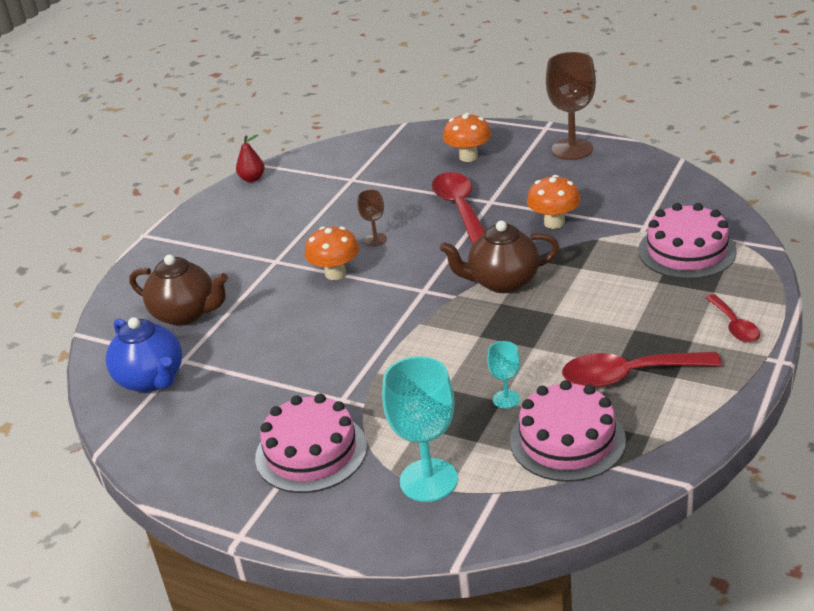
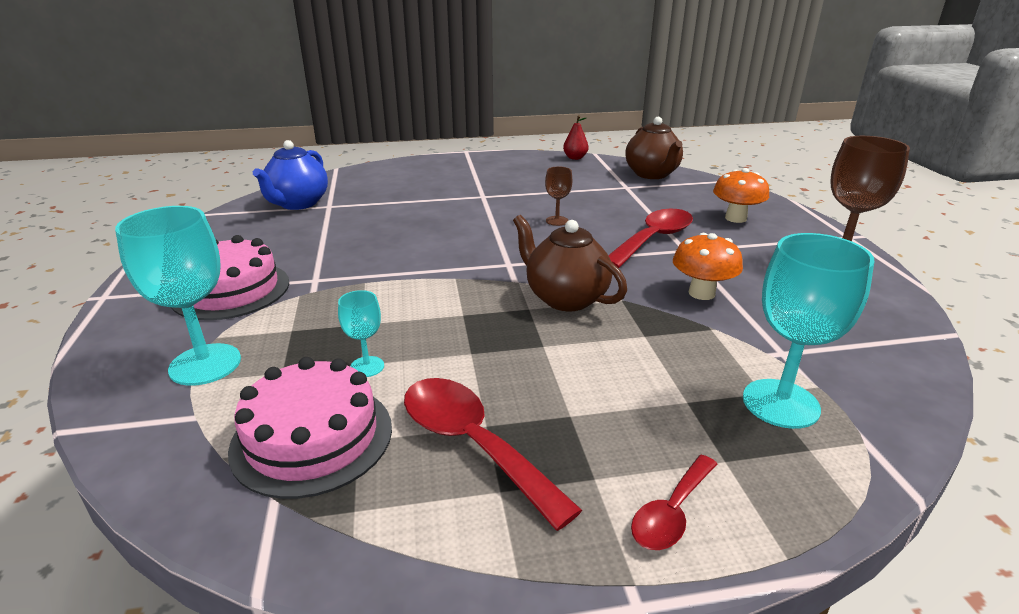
camera: 50 degrees right, 5 degrees down
brown teapot [130,254,228,326] -> brown teapot moved to [625,117,683,179]
orange mushroom [305,226,359,280] -> none
pink cake [638,203,737,279] -> turquoise goblet [743,233,874,429]

